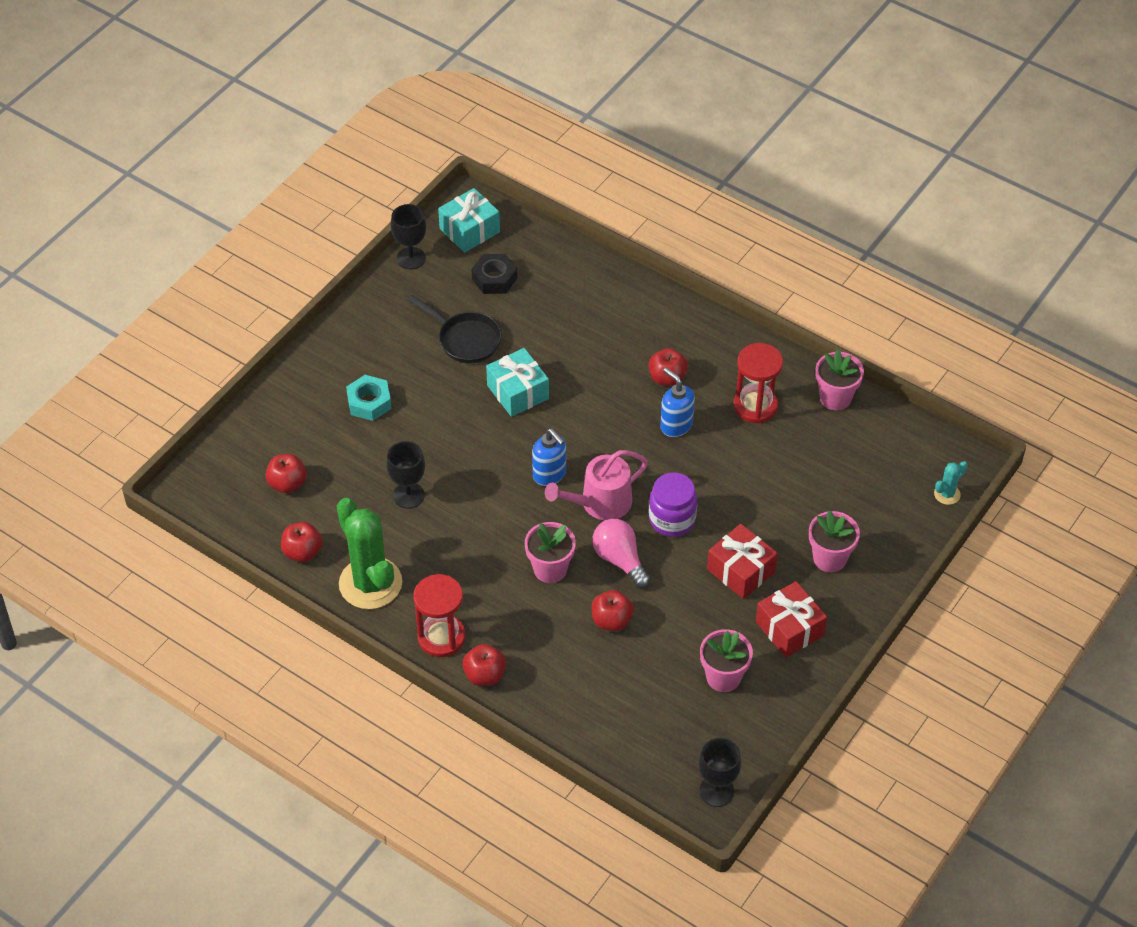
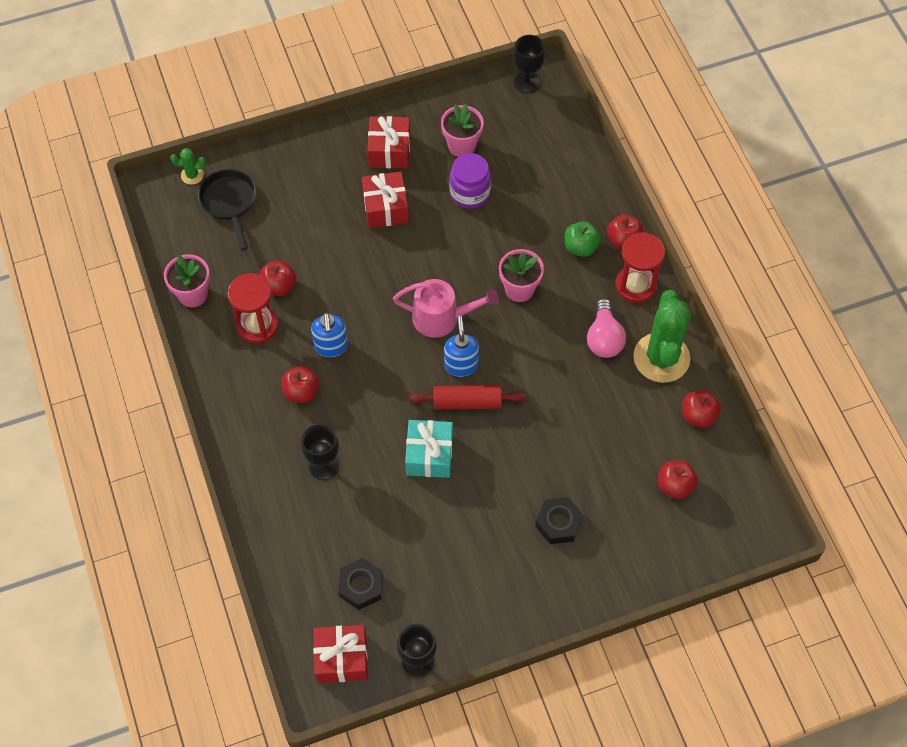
camera: 145 degrees left, 10 degrees up
turquoise nut [346,375,392,421] -> black nut [535,497,584,544]
black goblet [386,441,425,509] -> black goblet moved to [301,424,339,480]
black pan [408,295,502,363] -> black pan moved to [198,169,256,251]
turquoise gift [438,188,500,253] -> red gift [313,625,368,683]
pink light bulb [592,519,651,588] -> pink light bulb moved to [587,299,626,358]
red apple [592,590,634,631] -> red apple moved to [260,260,297,296]
purple jar [649,472,697,537] -> purple jar moved to [449,153,491,209]
pink flower pot [809,510,860,572] -> none
turquoise cactus [934,461,968,505] -> green cactus [170,148,206,185]
none -> red rolling pin [410,385,526,410]
none -> green apple [565,221,601,257]

